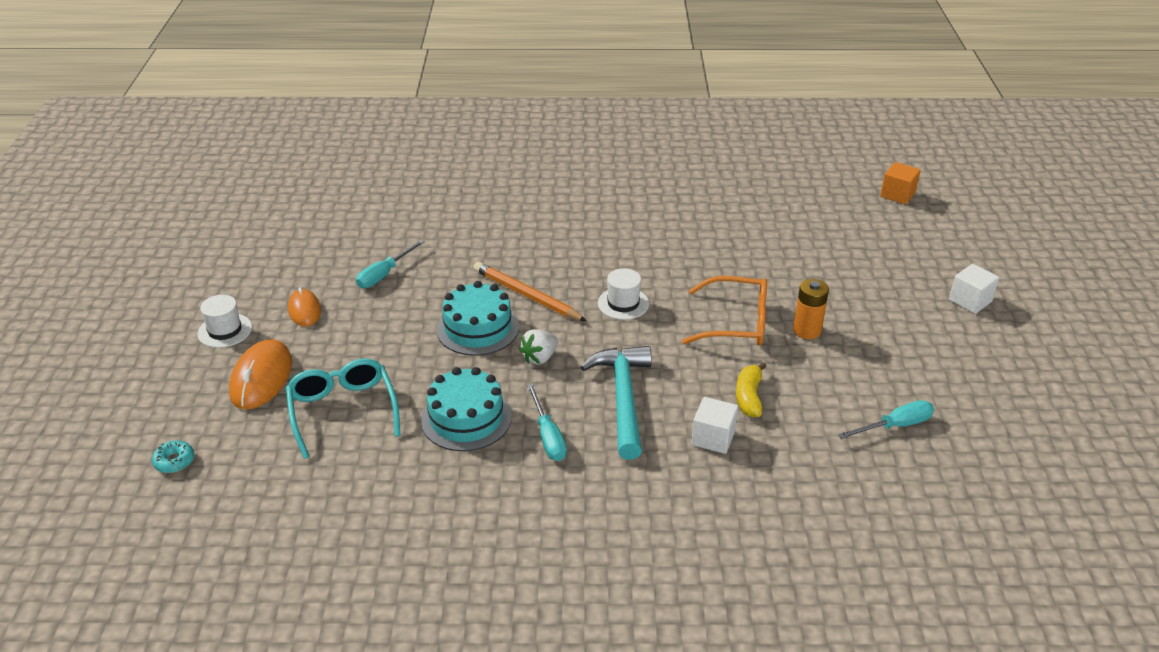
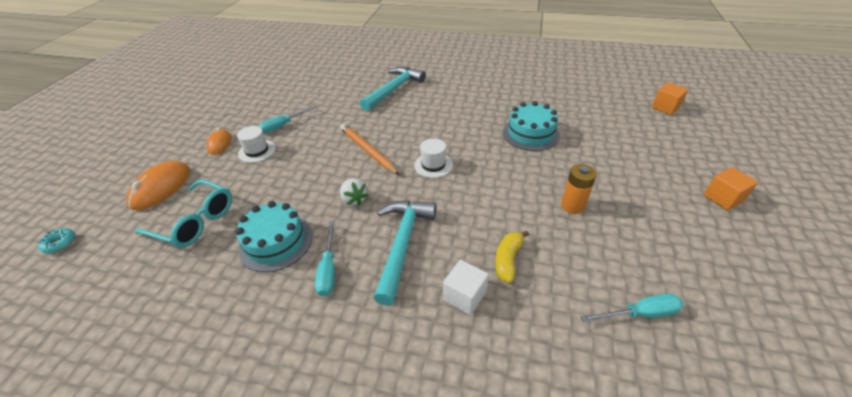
camera: 15 degrees right, 5 degrees up
white hat [197,295,252,348] -> white hat moved to [237,126,276,163]
turquoise glasses [286,358,400,459] -> turquoise glasses turned 120 degrees clockwise [135,180,232,248]
turquoise cake [437,281,519,356] -> turquoise cake moved to [503,101,560,151]
white strawberry [519,329,558,365] -> white strawberry turned 90 degrees counterclockwise [340,178,369,206]
orange glasses [682,276,767,346] -> none
white cube [949,264,999,314] -> orange cube [703,167,758,211]
none -> turquoise hammer [360,67,426,111]

